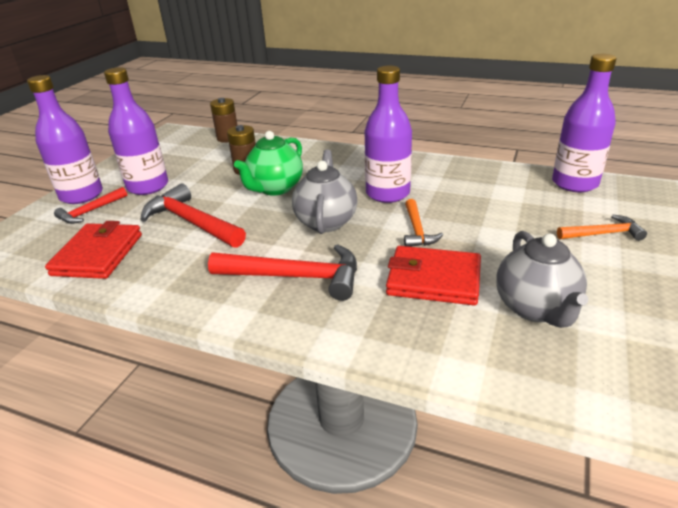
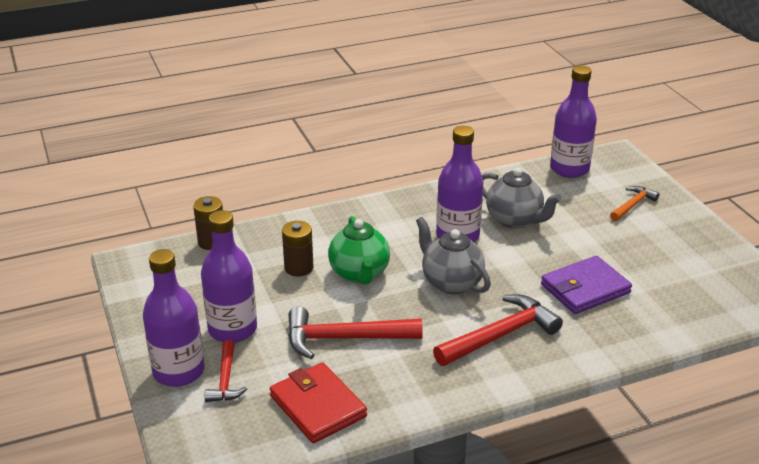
camera: 45 degrees left, 0 degrees up
red wallet [386,246,481,305] -> purple wallet [541,256,632,314]
orange hammer [404,199,443,247] -> none
grey teapot [496,231,588,328] -> grey teapot moved to [482,168,562,228]

